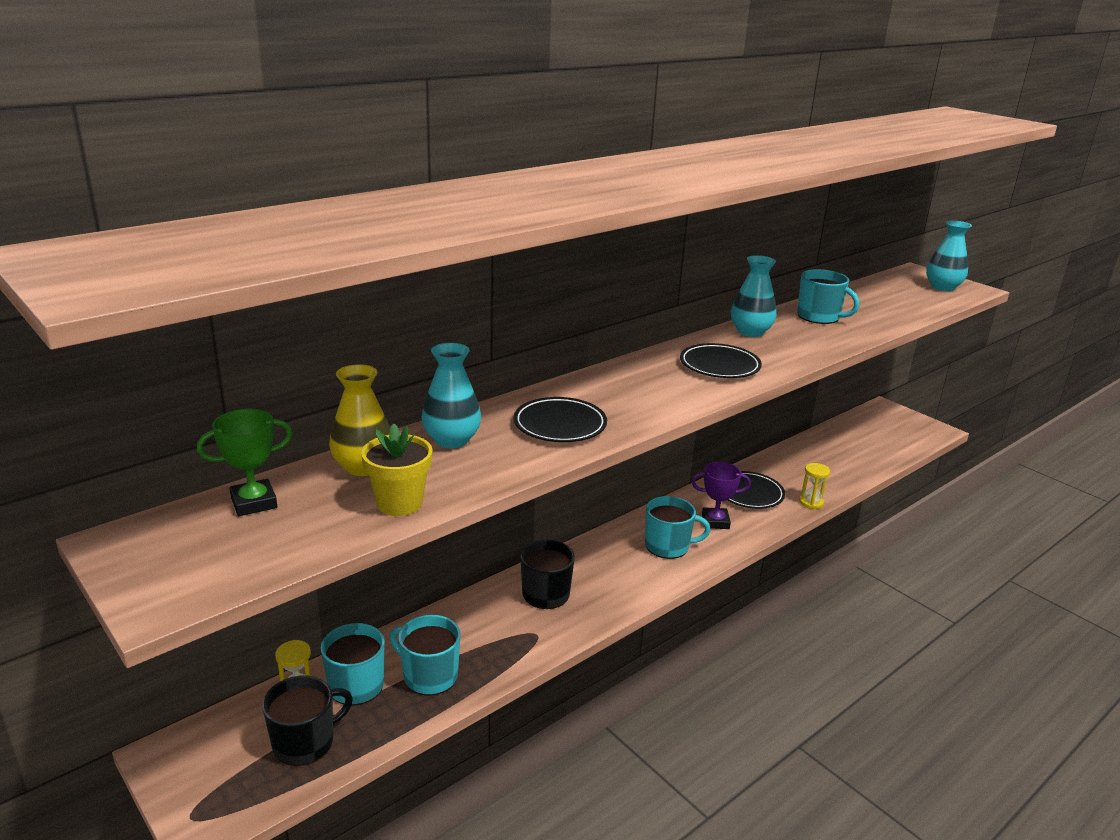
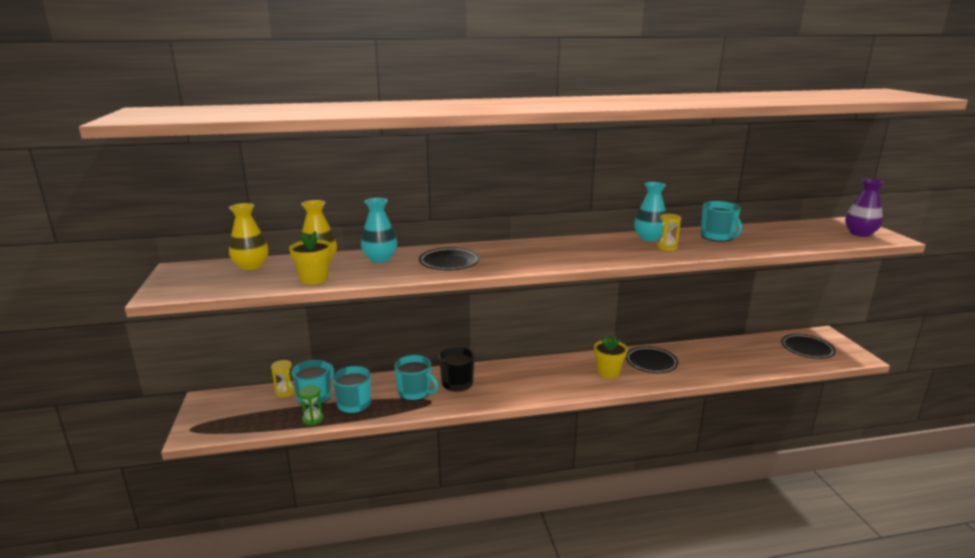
camera: 30 degrees right, 5 degrees down
green trophy [197,409,293,516] -> yellow vase [229,203,268,270]
black mug [262,675,353,766] -> none
turquoise mug [645,496,711,559] -> turquoise mug moved to [394,355,439,401]
black plate [680,343,762,378] -> black plate moved to [781,334,836,359]
purple trophy [692,462,751,529] -> yellow flower pot [594,335,628,379]
yellow hourglass [799,463,830,509] -> yellow hourglass moved to [657,214,681,251]
turquoise vase [926,220,972,291] -> purple vase [845,179,885,237]
none -> green hourglass [298,385,324,426]

